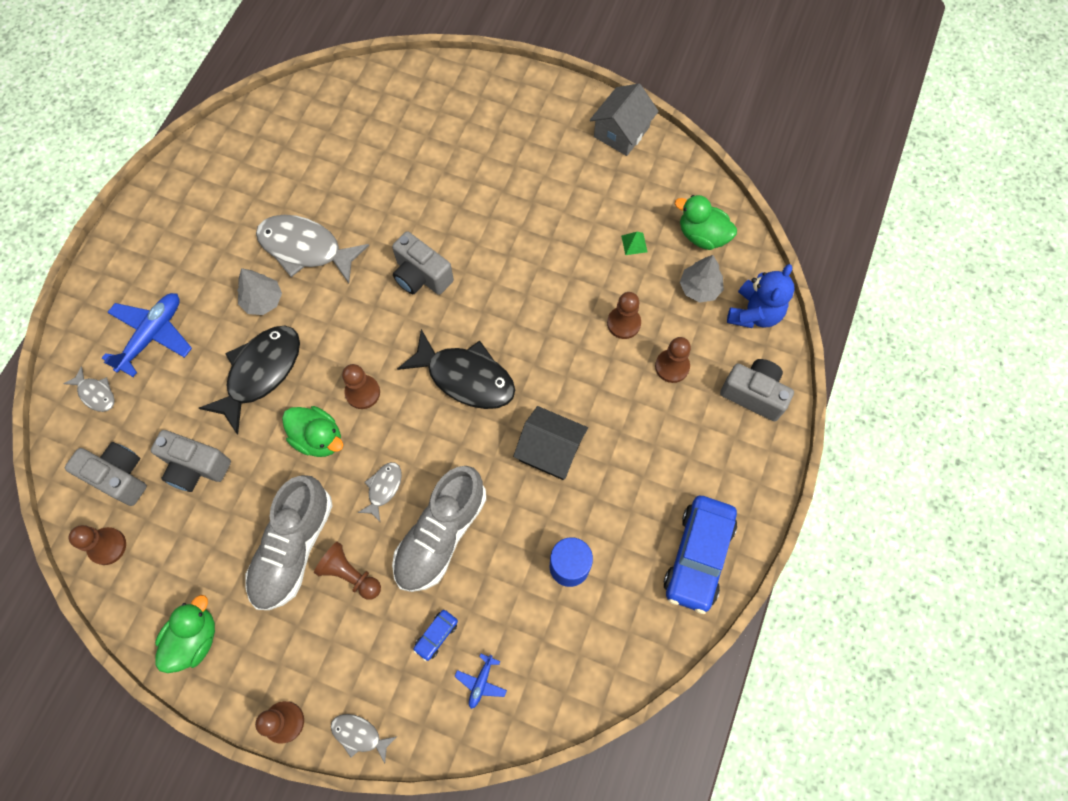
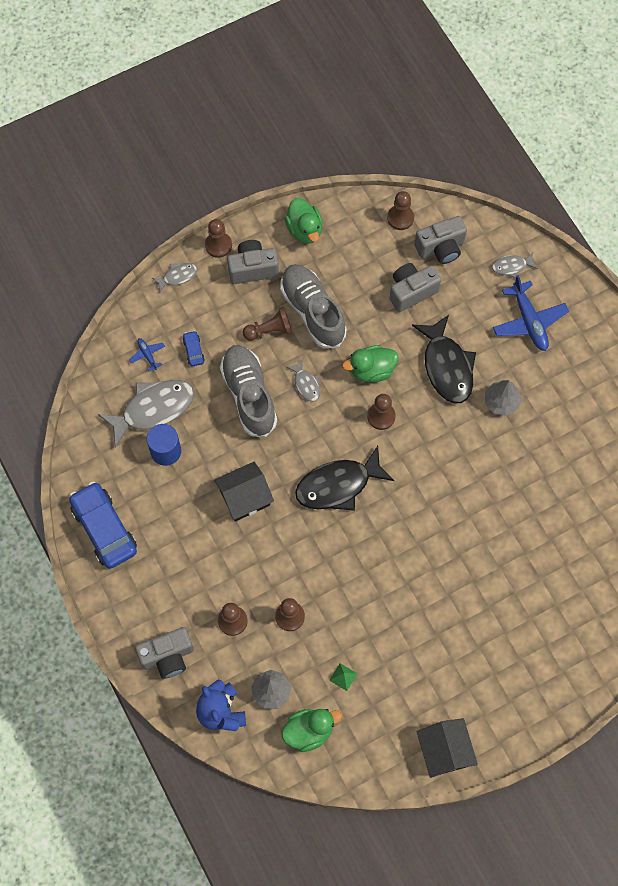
camera: 130 degrees right, 0 degrees up
grey fish [256,215,369,283] -> grey fish moved to [98,380,194,448]
grey camera [392,231,454,295] -> grey camera moved to [227,240,279,284]
grey house [590,83,659,156] -> black house [417,718,478,778]

